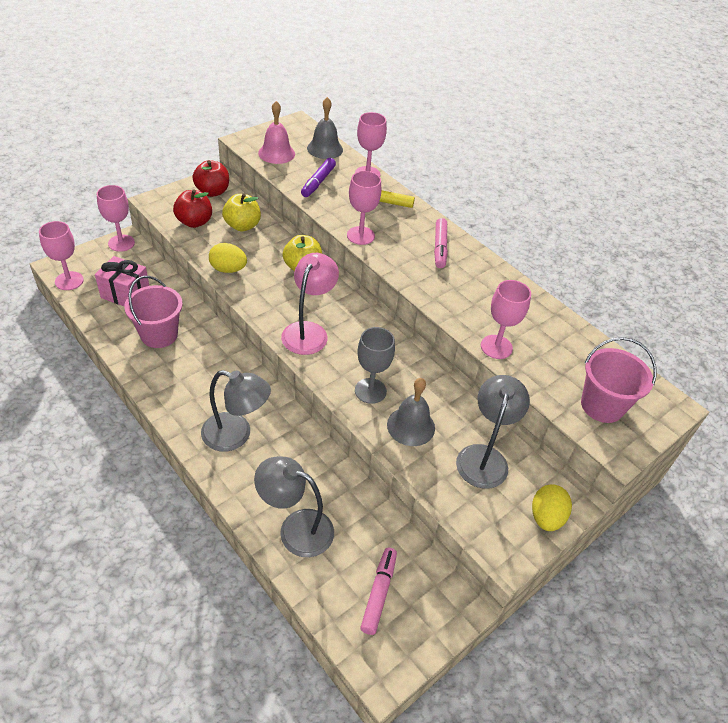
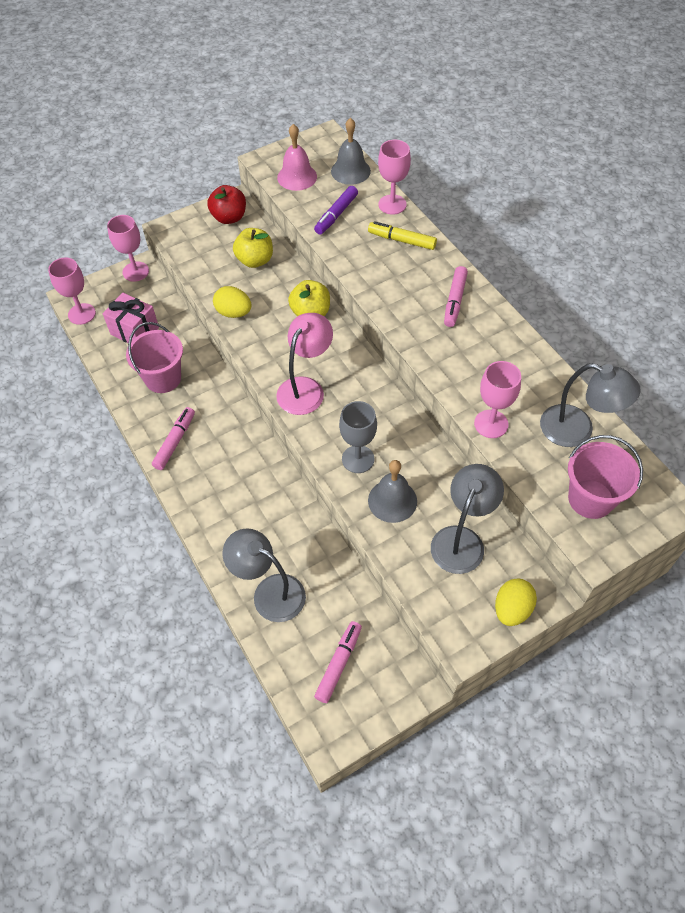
camera: 15 degrees right, 10 degrees up
red apple [173,189,212,228] -> none
grey lamp [201,370,271,452] -> grey lamp moved to [540,363,641,447]
pink goblet [347,171,381,245] -> none
none -> pink marker [152,407,195,470]

